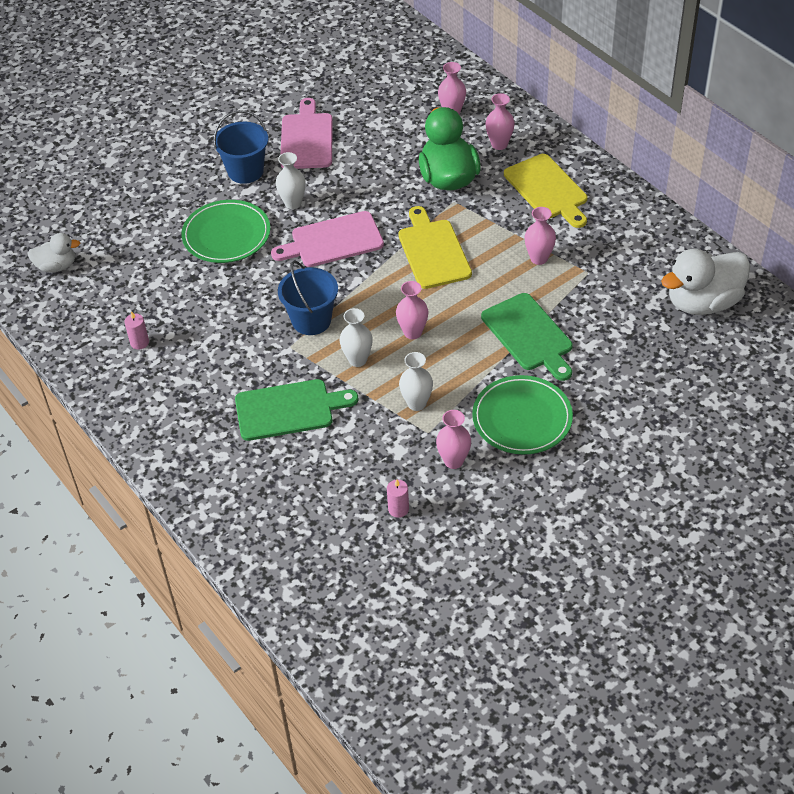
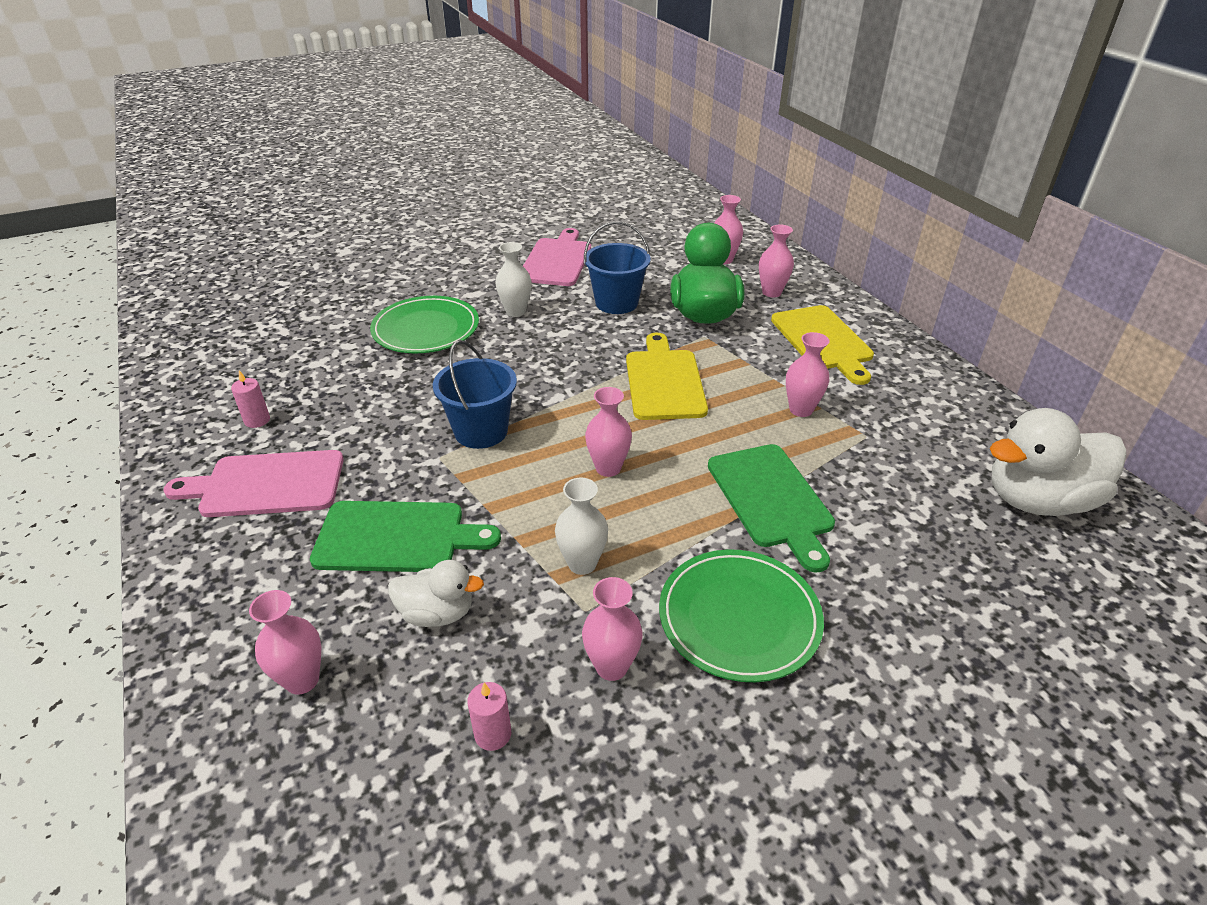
camera: 10 degrees right, 10 degrees down
white duck [27,233,80,272] -> white duck moved to [388,560,484,627]
blue bucket [213,110,268,184] -> blue bucket moved to [584,221,651,314]
pink cutting board [271,211,384,267] -> pink cutting board moved to [163,450,344,517]
white vase [340,308,373,367] -> none
none -> pink vase [249,590,321,694]

